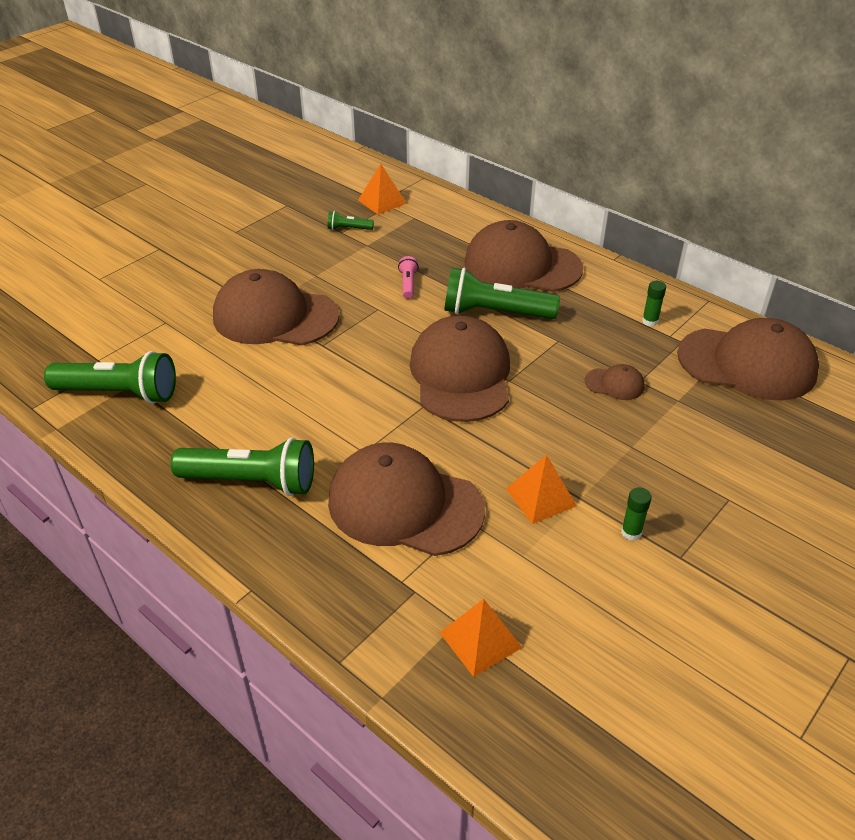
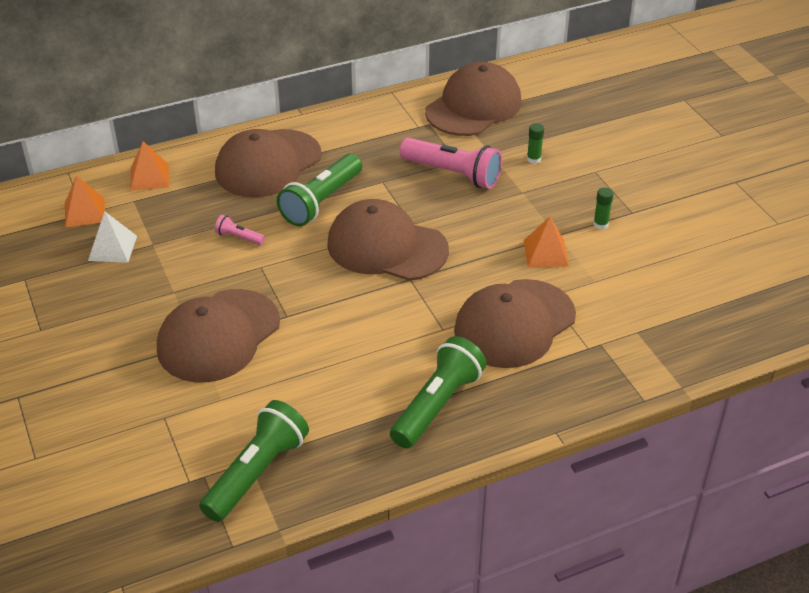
camera: 65 degrees left, 0 degrees up
green flashlight [327,211,374,230] -> white pyramid [88,212,137,263]
orange pyramid [440,599,523,677] -> orange pyramid moved to [130,141,169,191]
brown cap [585,364,645,400] -> pink flashlight [400,138,502,189]
green glue stick [642,281,666,326] -> green glue stick moved to [527,123,544,164]

